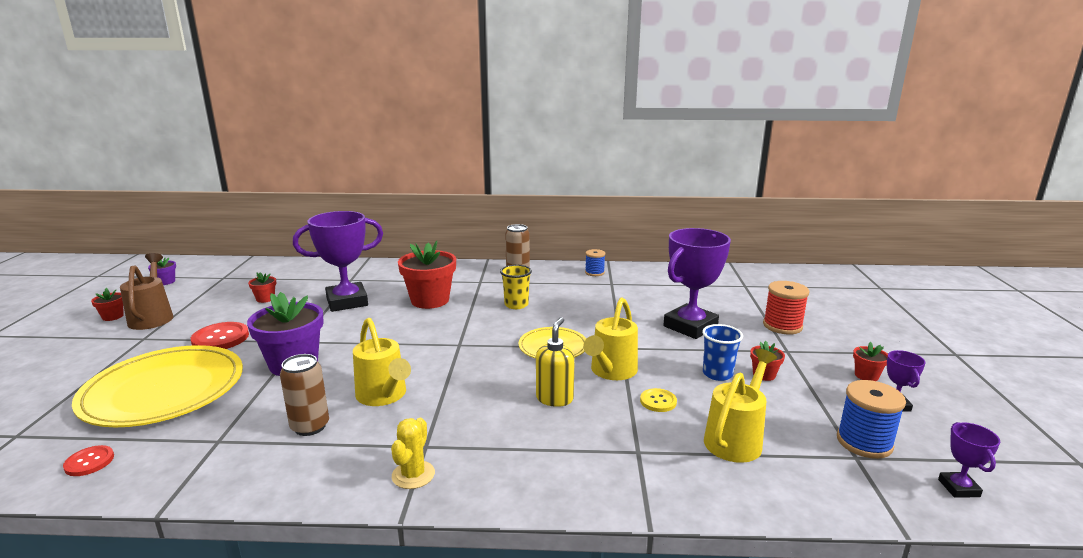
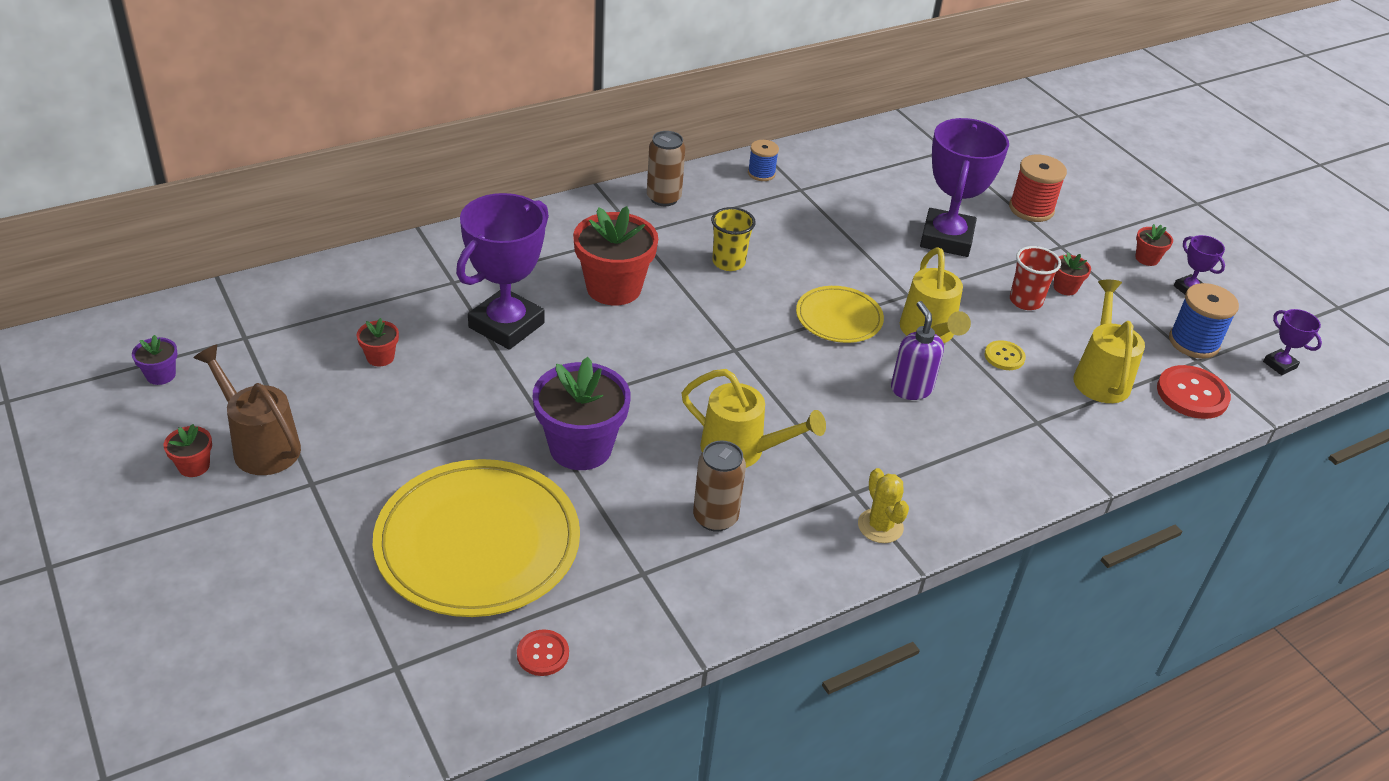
camera: 35 degrees left, 20 degrees up
red button [191,322,249,349] -> red button moved to [1157,365,1231,419]
yellow soap dispenser [536,317,575,407] -> purple soap dispenser [891,301,944,400]
blue cup [702,324,743,381] -> red cup [1010,246,1061,310]

